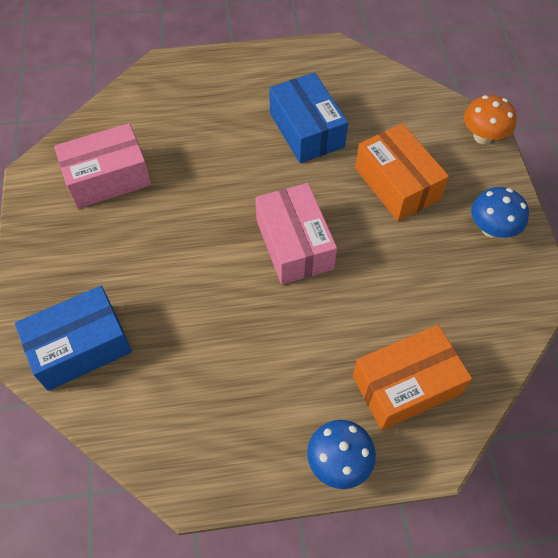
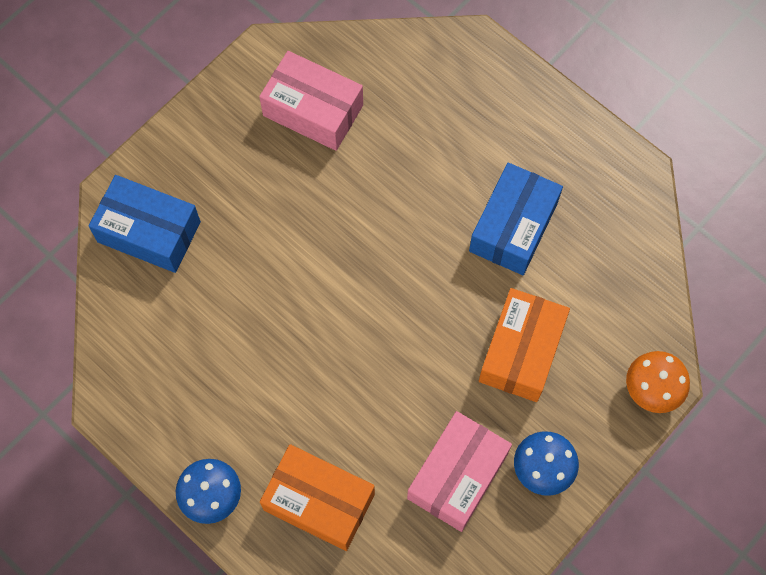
camera: 50 degrees right, 10 degrees up
pink box [255,183,337,285] -> pink box moved to [407,411,512,532]

